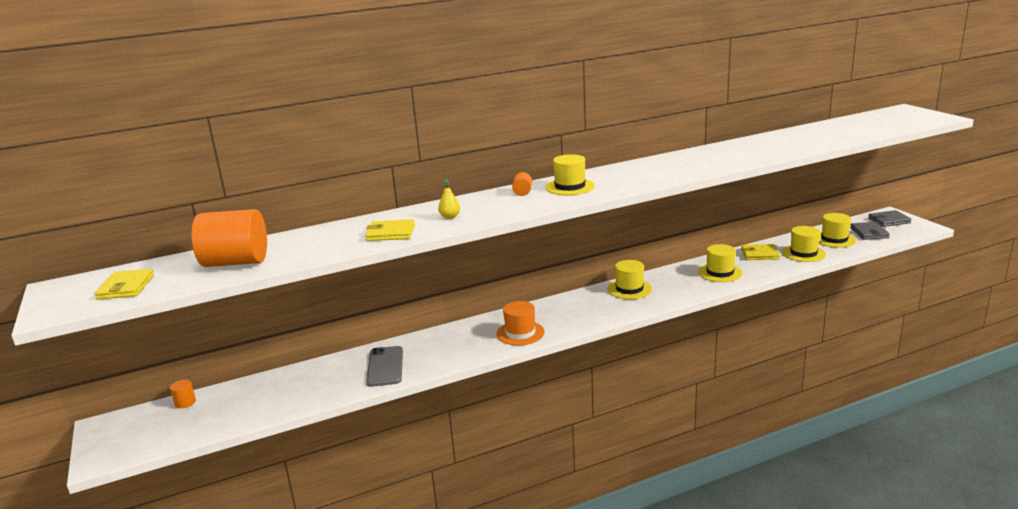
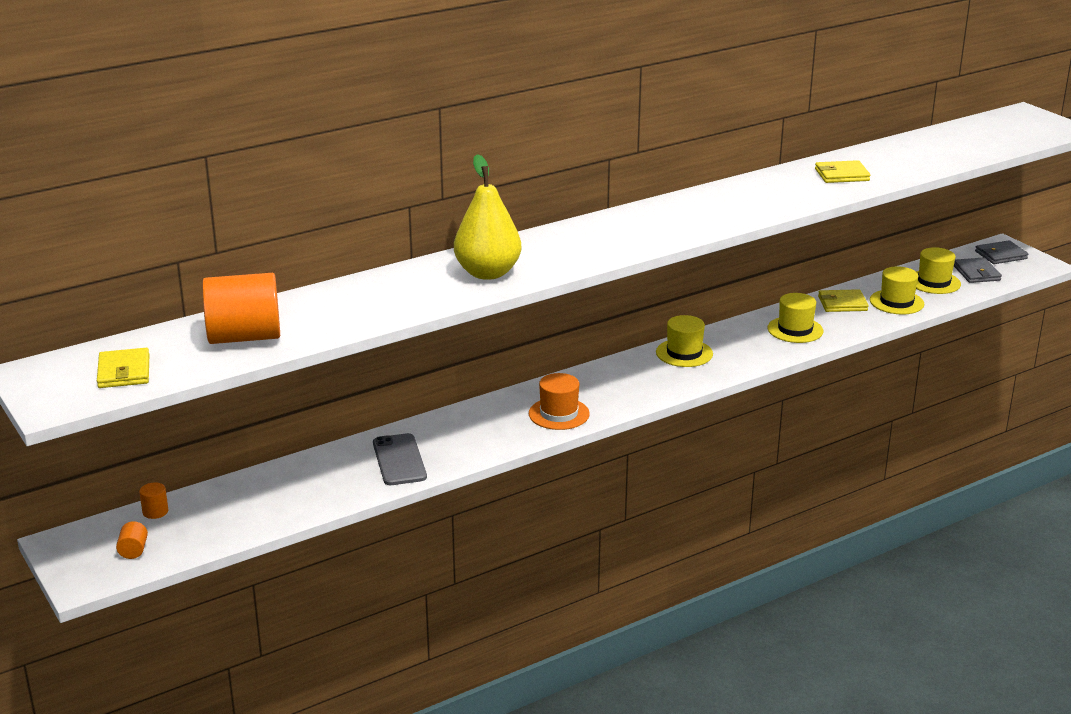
camera: 10 degrees left, 5 degrees up
yellow wallet [365,219,415,241] -> yellow wallet moved to [815,160,870,183]
yellow pear [438,179,460,219] -> yellow pear [454,154,522,280], size x2.46
orange cylinder [512,172,532,196] -> orange cylinder moved to [116,521,148,559]
yellow hat [546,154,595,195] -> none

